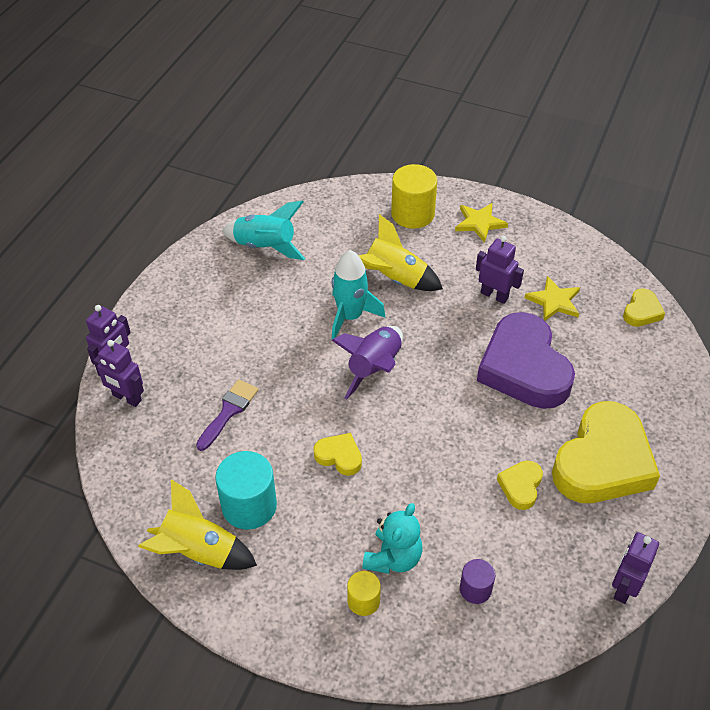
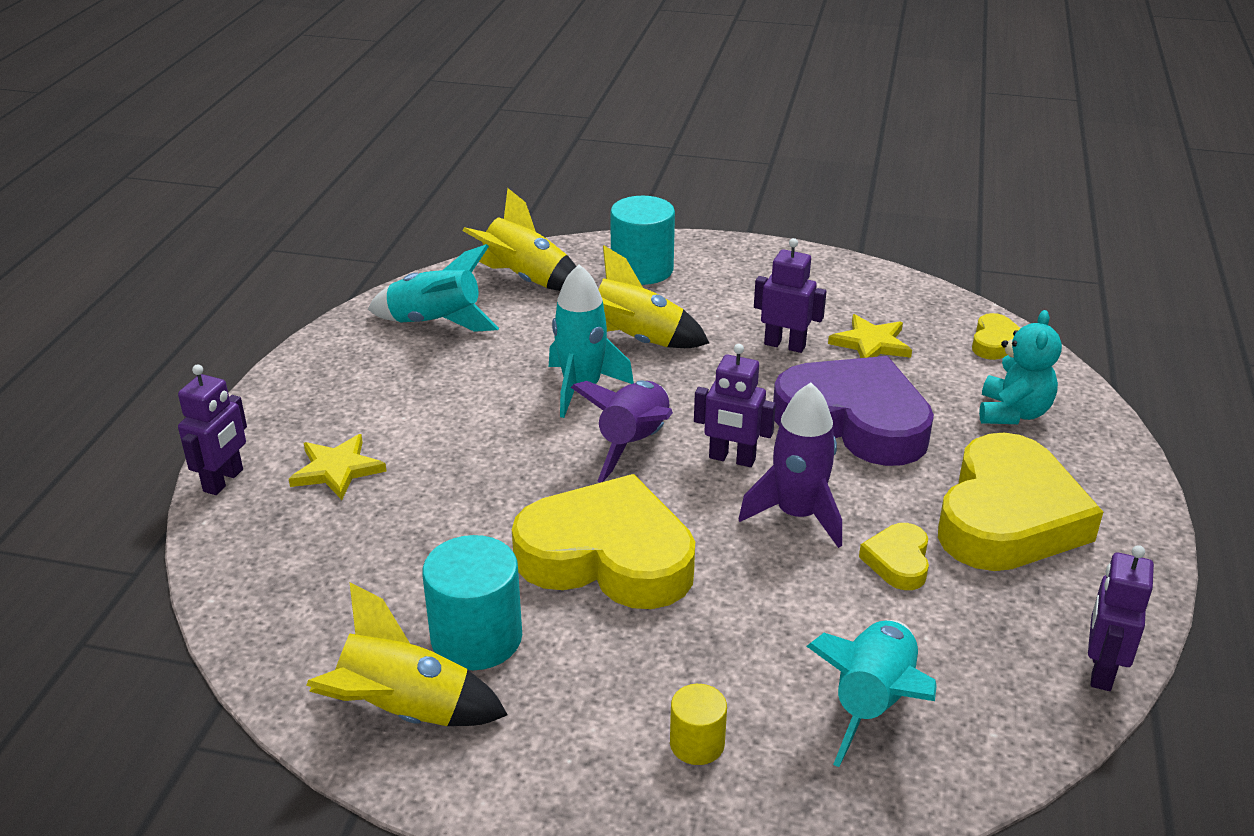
camera: 10 degrees left, 15 degrees down
purple robot [93,340,144,407] -> purple robot moved to [694,344,776,467]
purple brush [196,379,259,451] -> none
yellow heart [314,433,362,476] -> yellow heart [512,474,695,609], size x2.26
turquoise teddy bear [362,503,422,574] -> turquoise teddy bear moved to [979,310,1062,424]
yellow cylinder [391,164,437,229] -> turquoise cylinder [610,196,675,285]
yellow star [455,203,508,243] -> yellow star moved to [289,434,386,500]
purple cylinder [460,559,495,604] -> turquoise rocket [806,620,937,767]
purple heart [477,312,575,409] -> purple heart turned 150 degrees clockwise [773,356,934,466]
none -> yellow rocket [462,188,576,291]
none -> purple rocket [739,382,842,548]

